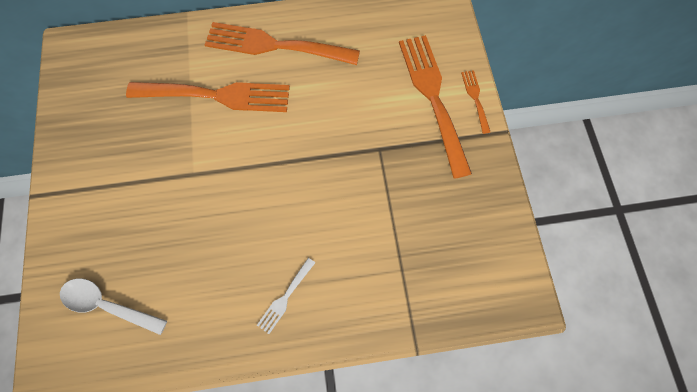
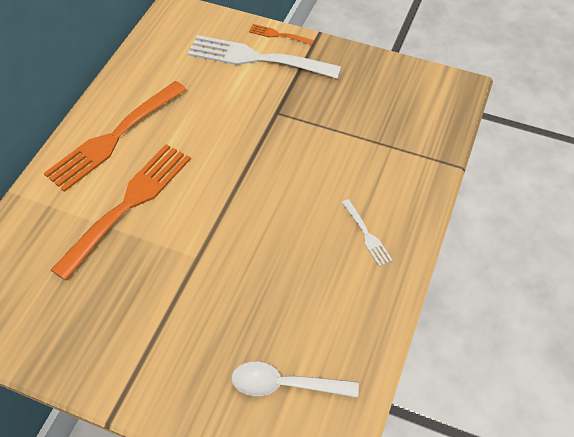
camera: 60 degrees left, 15 degrees down
white spoon [60,279,167,335] -> white spoon turned 45 degrees clockwise [231,362,359,398]
orange fork [399,35,472,179] -> white fork [188,35,341,79]

